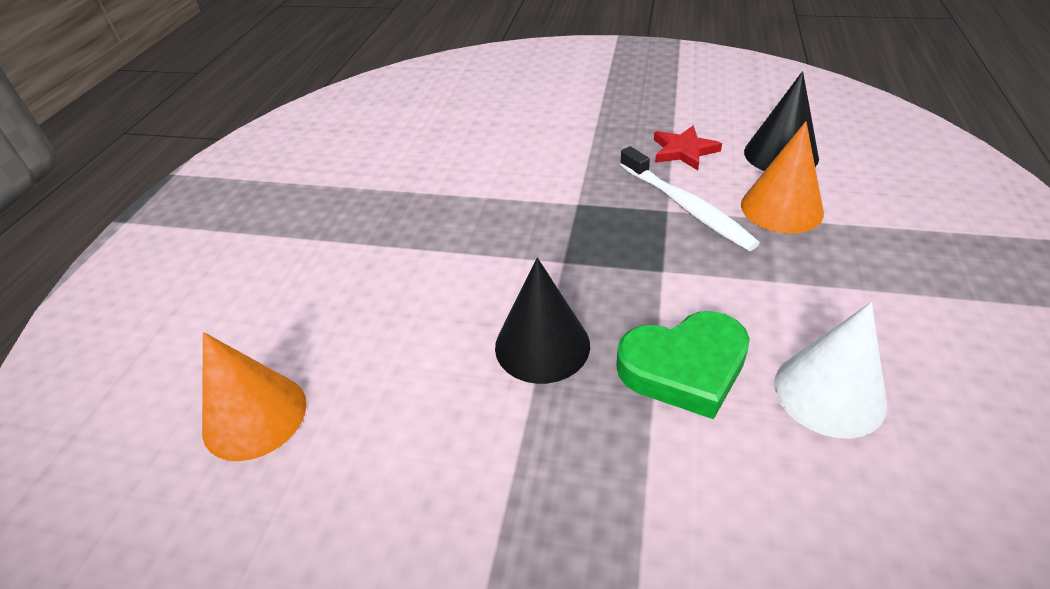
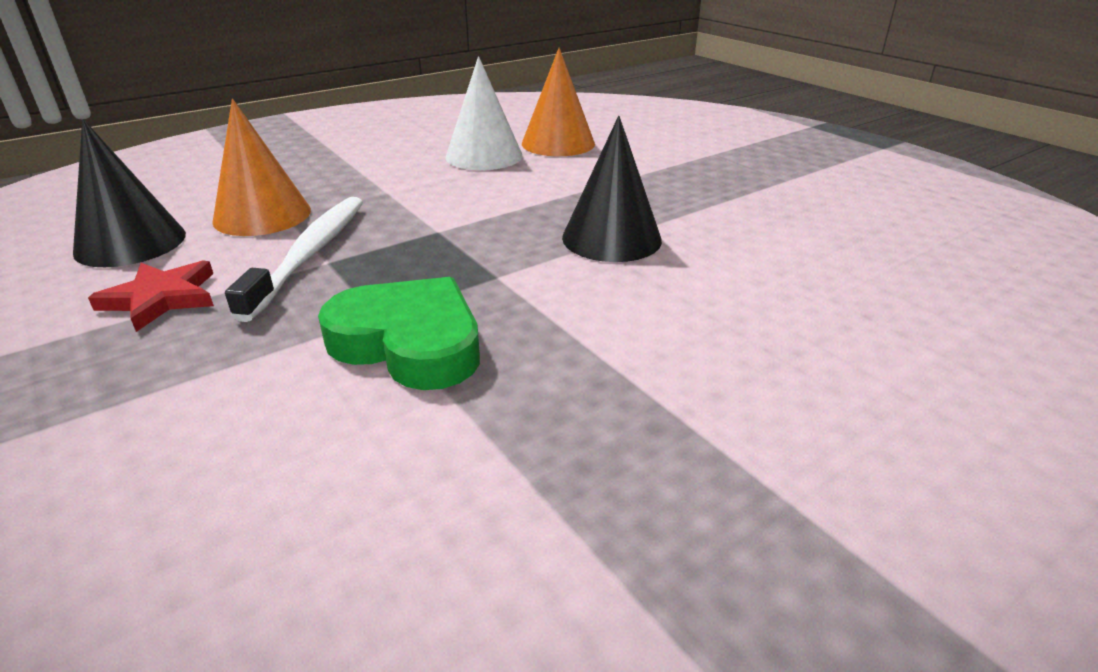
camera: 140 degrees left, 10 degrees down
orange cone [202,332,307,461] -> orange cone moved to [522,48,595,156]
green heart [616,311,750,419] -> green heart moved to [318,277,480,390]

